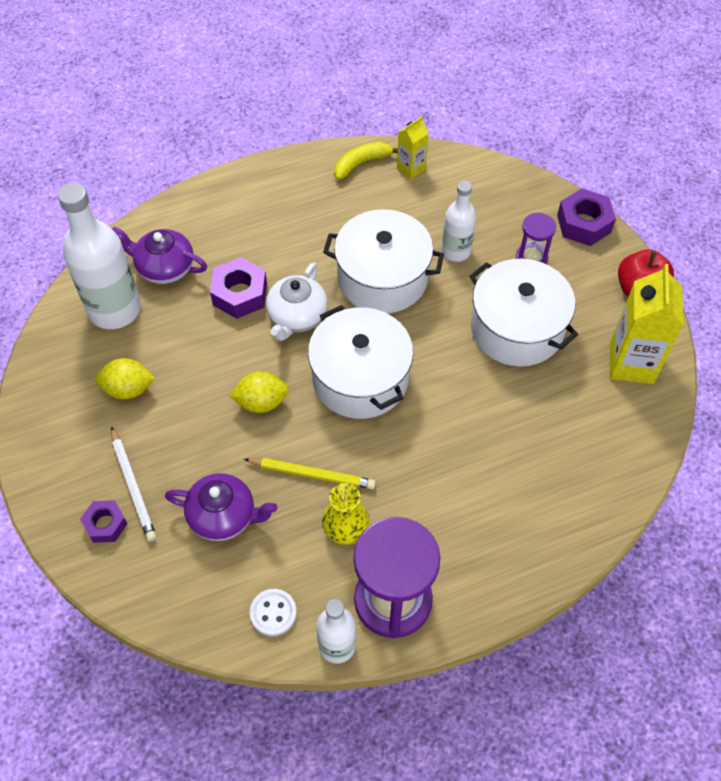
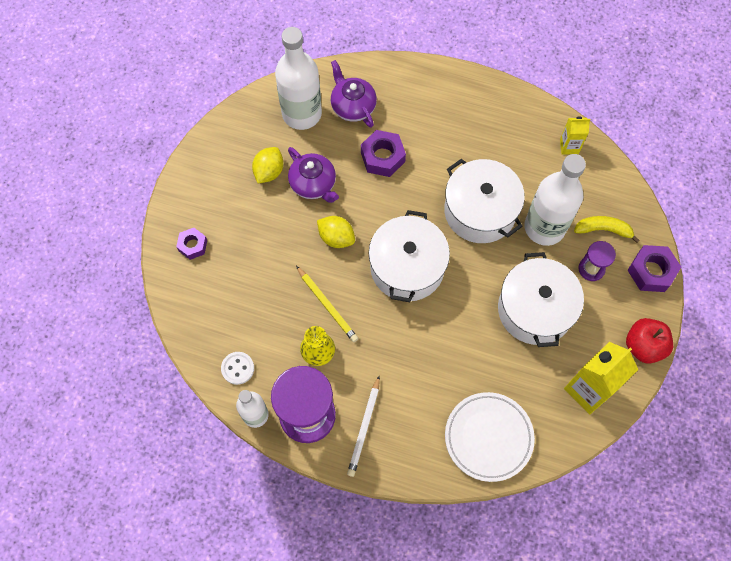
camera: 40 degrees right, 10 degrees up
yellow lemon [95,358,155,399] -> yellow lemon turned 75 degrees clockwise [252,147,283,184]
white pencil [111,427,157,542] -> white pencil moved to [347,376,380,477]
purple teapot [165,473,277,541] -> purple teapot moved to [288,147,339,203]
white teapot [266,263,328,341] -> none
yellow banana [334,142,398,180] -> yellow banana moved to [574,216,640,243]
white bottle [442,181,476,262] -> white bottle [524,154,586,246], size x1.74
none -> white plate [445,392,535,482]

